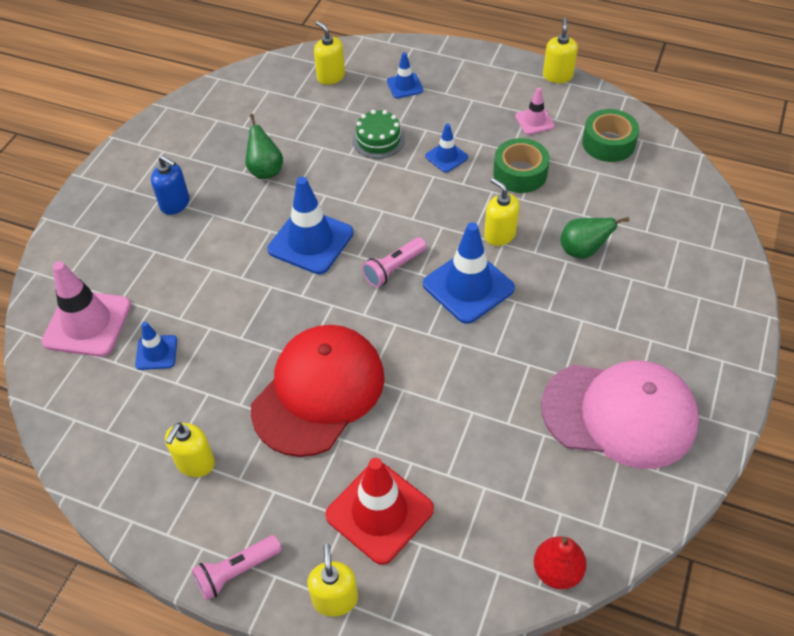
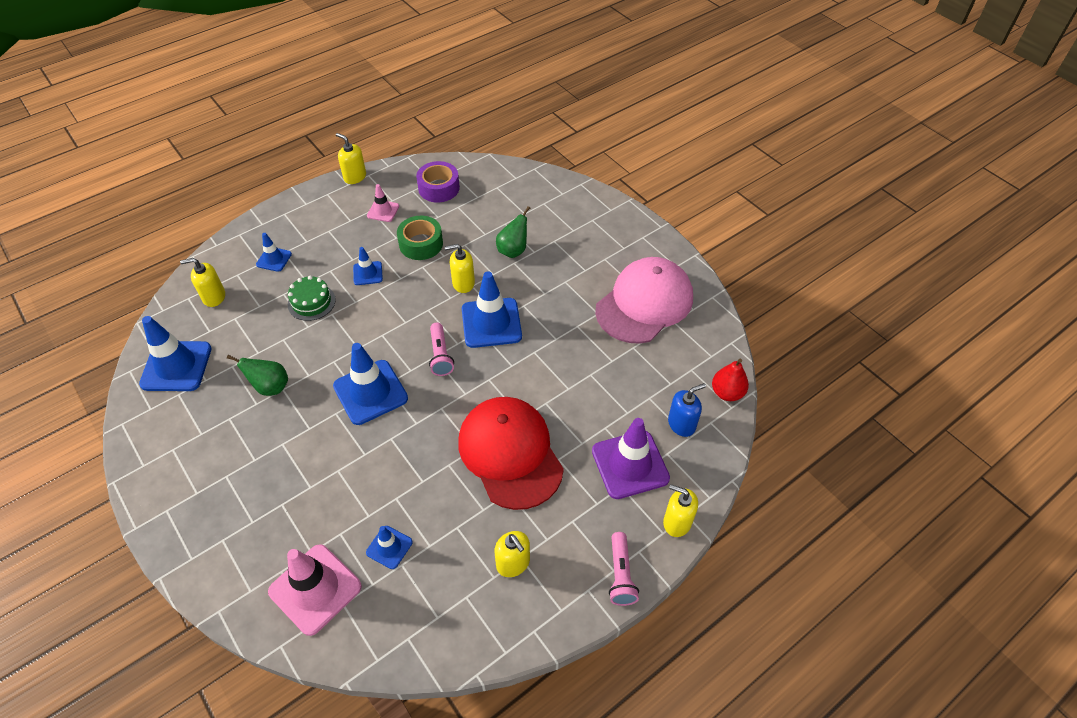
camera: 60 degrees left, 0 degrees up
blue soap dispenser [151,155,190,215] -> blue soap dispenser moved to [668,383,706,437]
red traffic cone [325,458,434,565] -> purple traffic cone [592,418,670,499]
green tape [582,109,639,162] -> purple tape [416,161,460,202]
none -> blue traffic cone [139,316,212,391]

